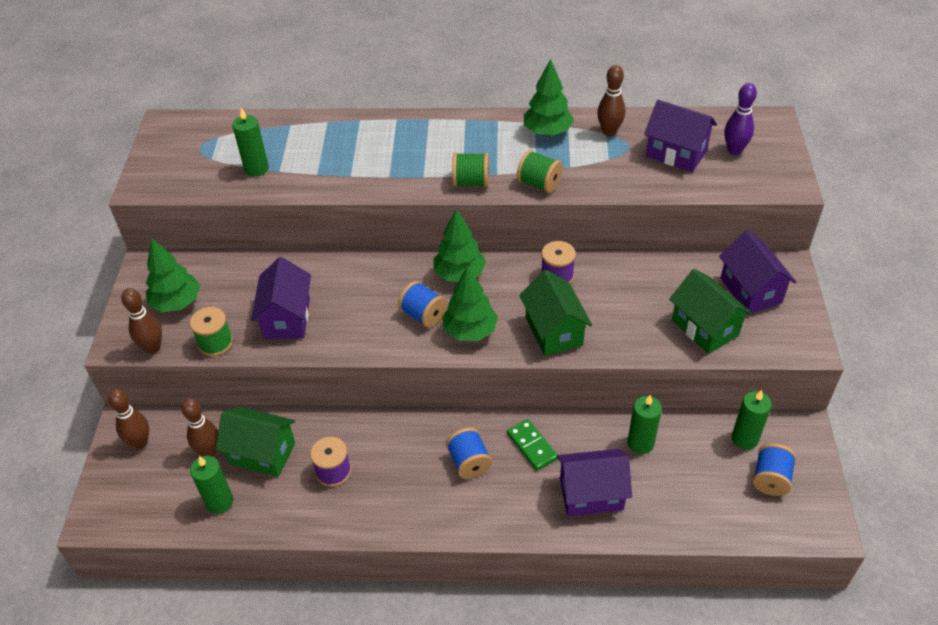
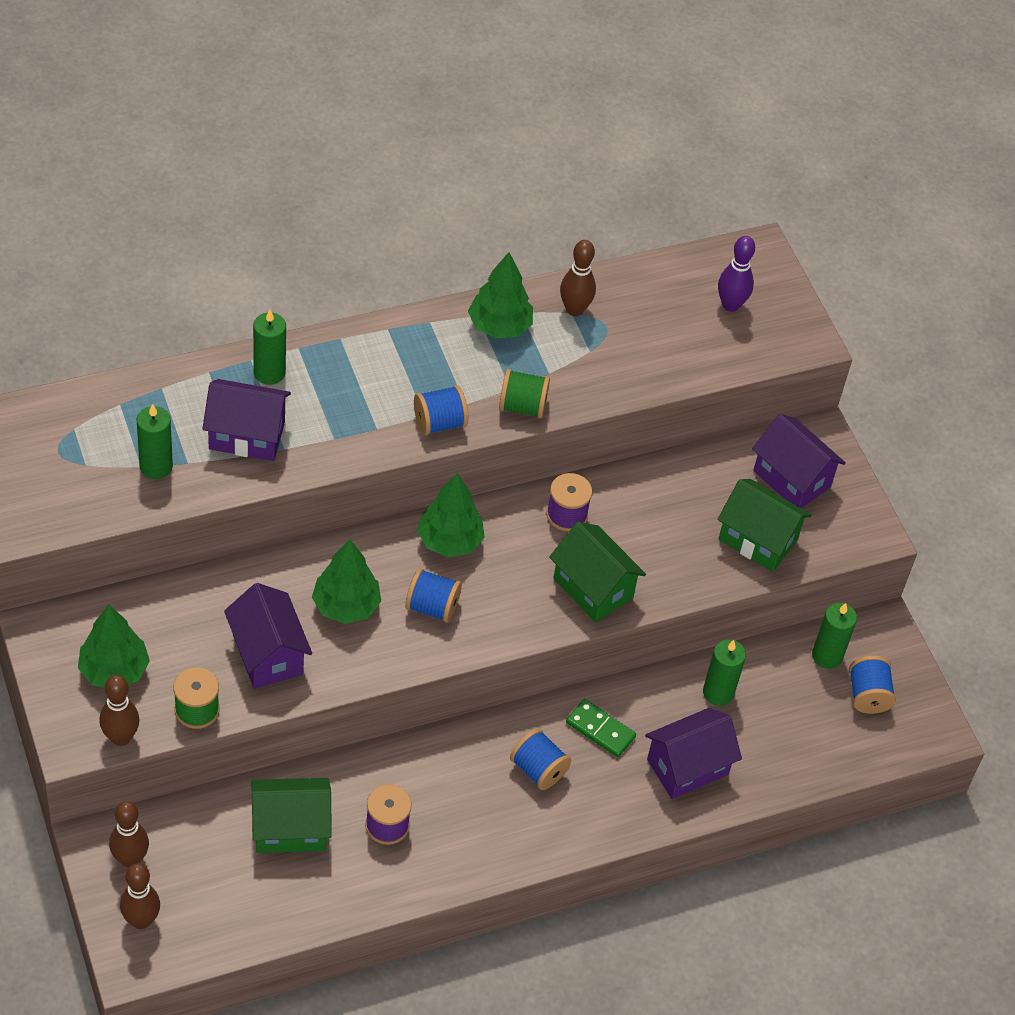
camera: 30 degrees left, 5 degrees up
brown bowling pin [181,398,218,457] -> brown bowling pin moved to [120,863,160,929]
green candle [190,456,233,514] -> green candle moved to [253,310,286,385]
green tree [442,266,498,341] -> green tree moved to [312,539,381,624]
green spool [452,153,489,187] -> blue spool [414,385,469,435]
purple house [644,100,717,172] -> purple house moved to [202,379,291,461]

